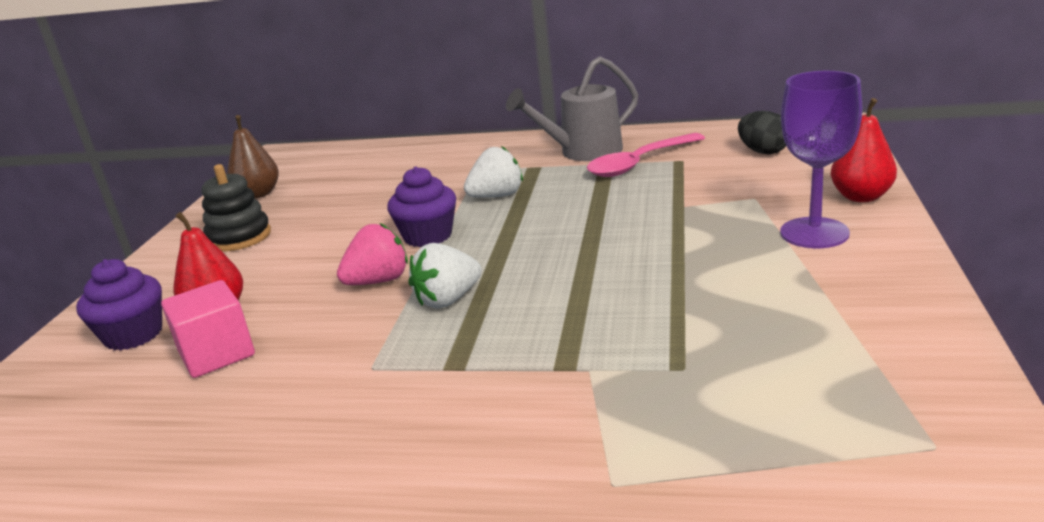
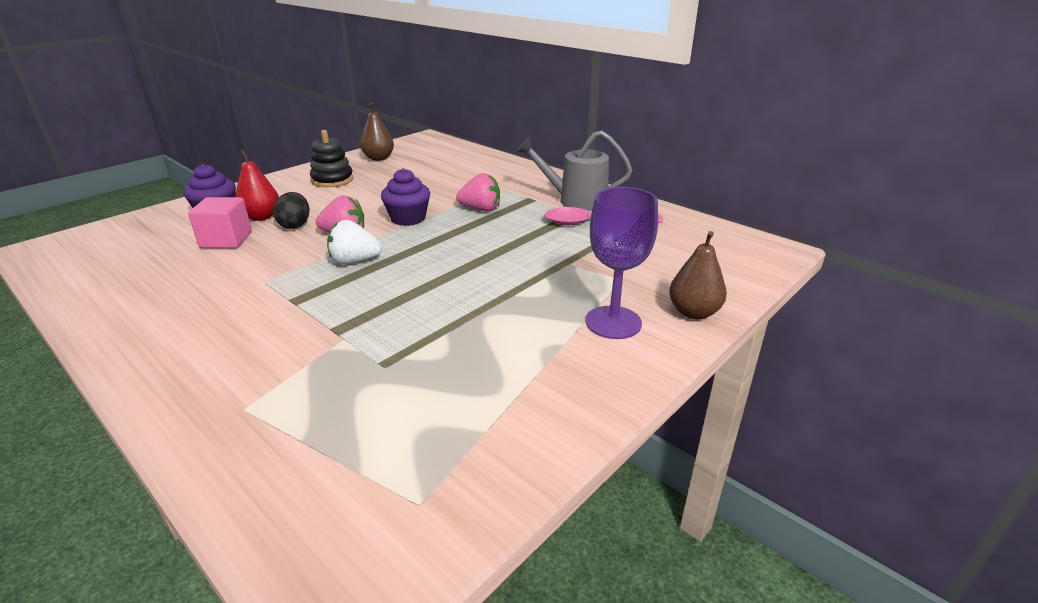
camera: 30 degrees right, 5 degrees up
white strawberry [464,146,523,198] -> pink strawberry [456,173,500,212]
black egg [738,111,786,154] -> black egg moved to [273,192,309,229]
red pear [831,98,897,202] -> brown pear [669,231,727,320]

